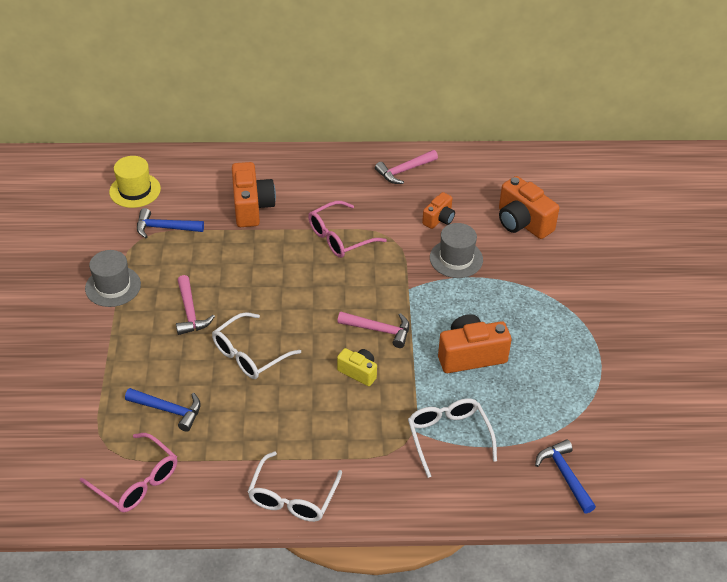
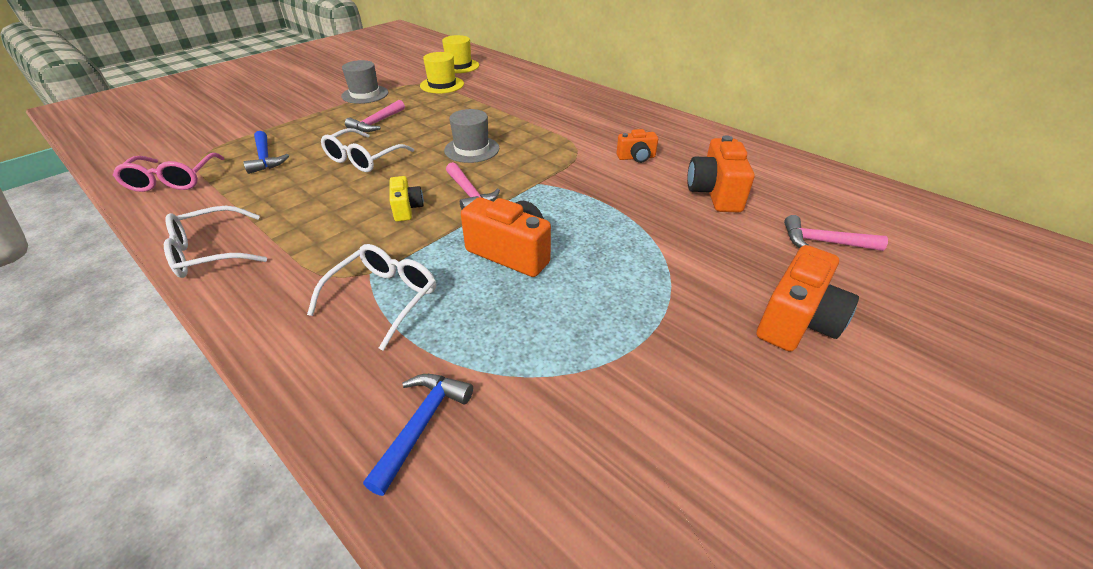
camera: 45 degrees right, 5 degrees down
blue hammer [137,208,204,238] -> yellow hat [420,52,464,93]
white glasses [212,312,301,379] -> white glasses turned 60 degrees counterclockwise [321,128,414,172]
orange camera [232,162,276,227] -> orange camera moved to [757,245,859,352]
pink glasses [308,201,387,258] -> none
pink hammer [375,150,438,184] -> pink hammer moved to [784,215,888,251]
grey hat [430,223,483,278] -> grey hat moved to [444,109,499,163]

